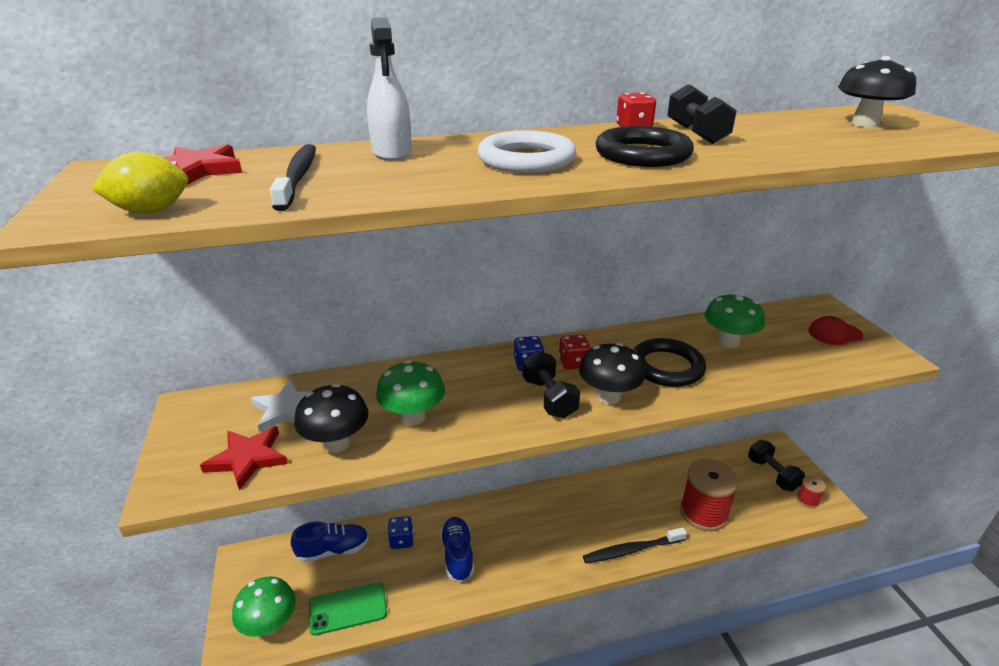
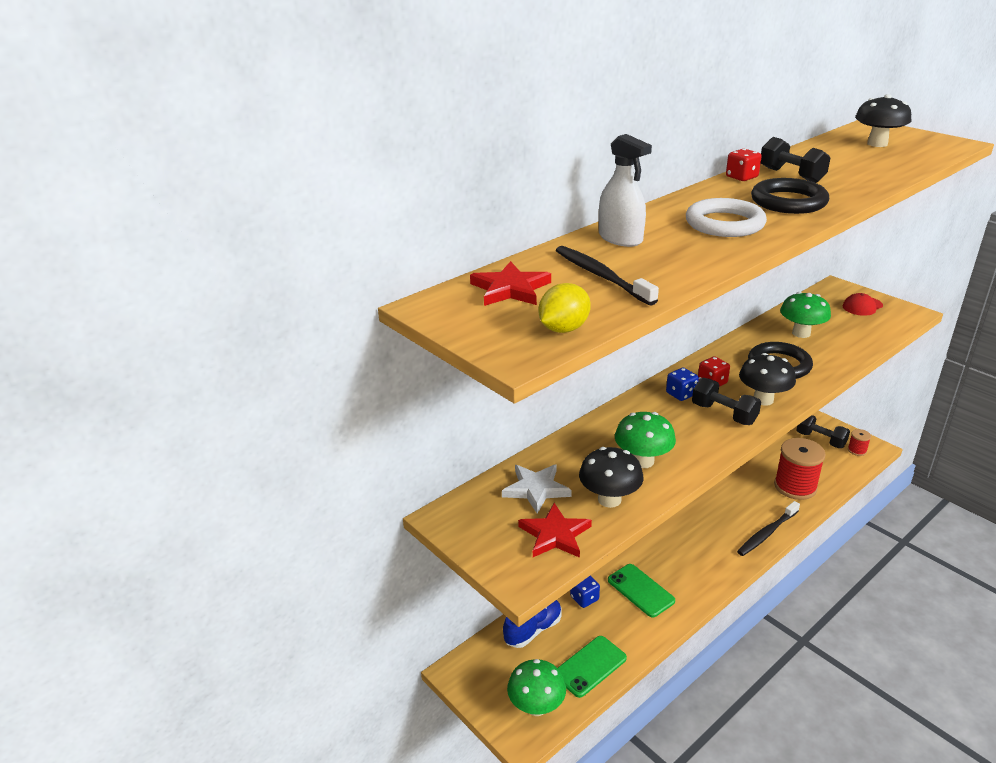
camera: 25 degrees left, 0 degrees up
blue shoe [440,517,474,582] -> green phone [608,564,675,618]

